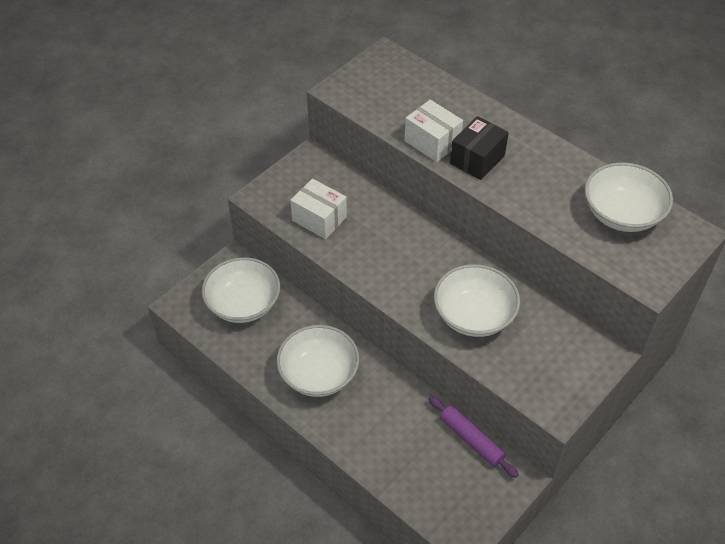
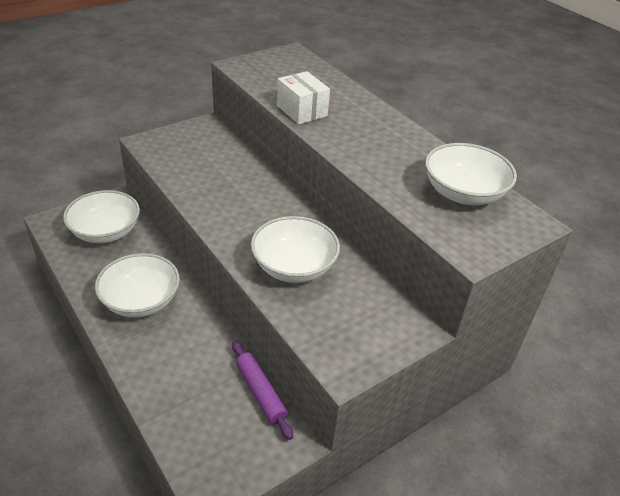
camera: 10 degrees right, 10 degrees down
white box [290,179,347,239] -> none
black box [450,116,509,180] -> none

